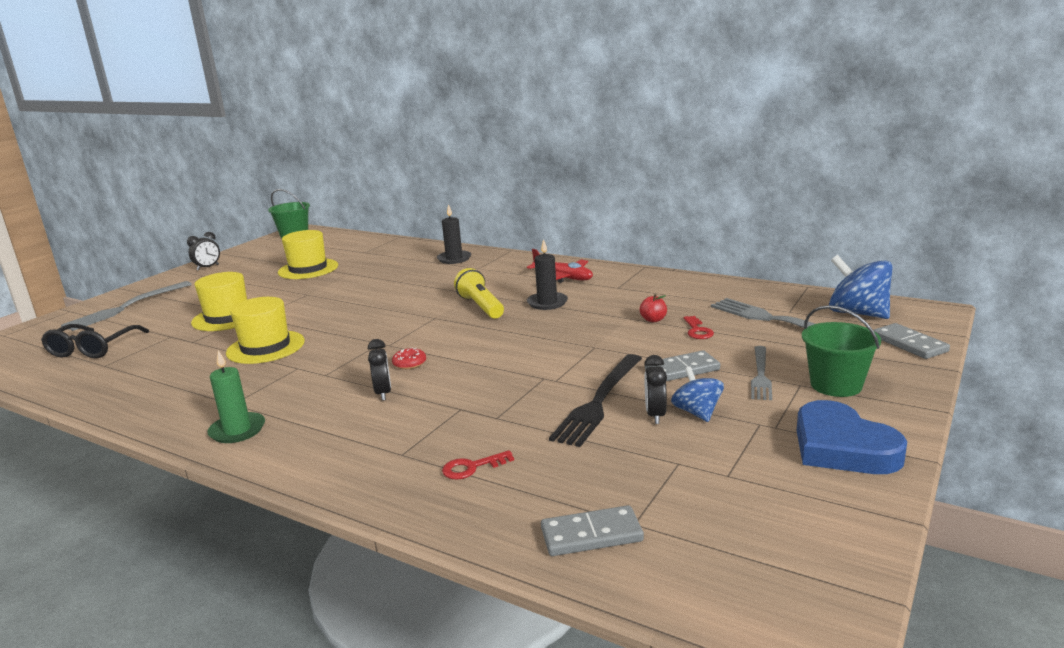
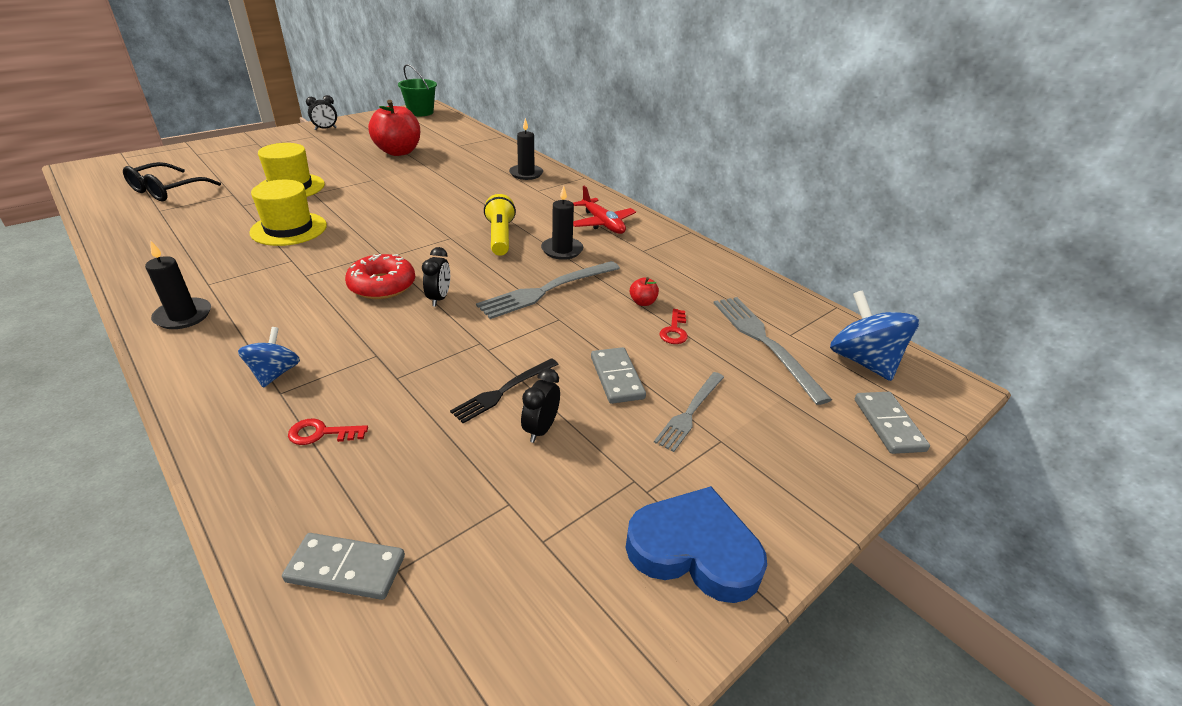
camera: 15 degrees right, 15 degrees up
grey fork [61,281,192,331] -> grey fork moved to [476,261,620,319]
green candle [207,350,265,443] -> black candle [145,240,211,329]
yellow hat [278,230,338,279] -> red apple [368,100,420,156]
black clock [368,339,391,401] -> black clock moved to [422,247,450,307]
red donut [392,347,426,369] -> red donut [345,254,415,299], size x1.96
black fork [549,354,642,447] -> black fork [450,358,559,423], size x0.63
grey domino [645,350,720,381] -> grey domino turned 75 degrees clockwise [591,347,646,404]
blue spinning top [671,366,724,422] -> blue spinning top moved to [238,327,300,388]
blue heart [797,400,907,474] -> blue heart turned 120 degrees clockwise [625,486,767,603]
green bucket [802,305,881,397] -> none

